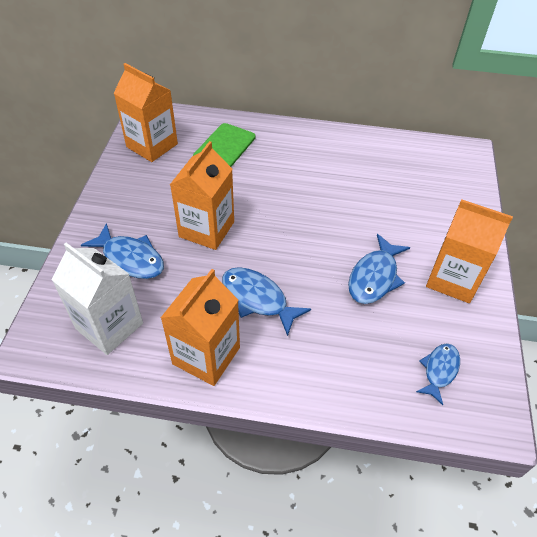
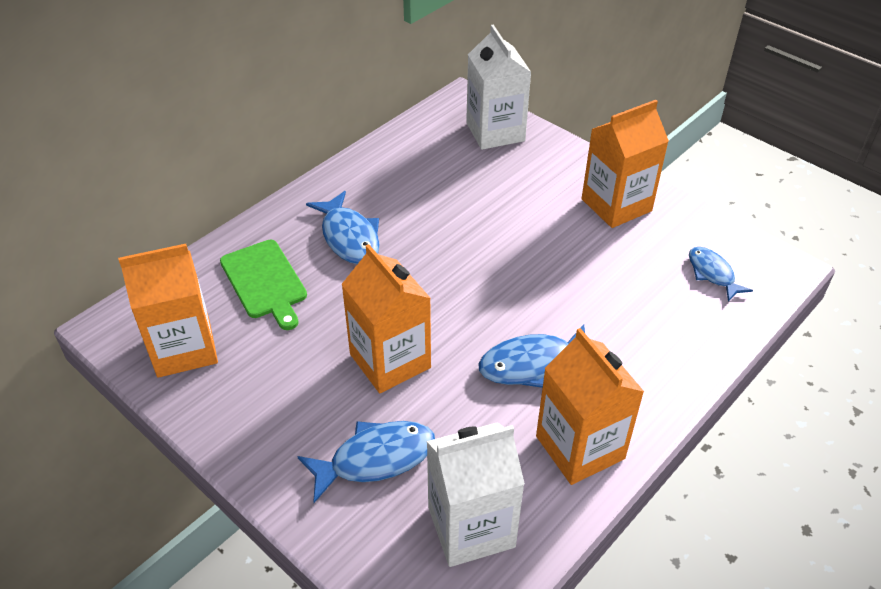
camera: 55 degrees left, 5 degrees down
blue fish [348,234,410,304] -> blue fish moved to [306,191,380,264]
none -> white carton [466,25,532,150]

